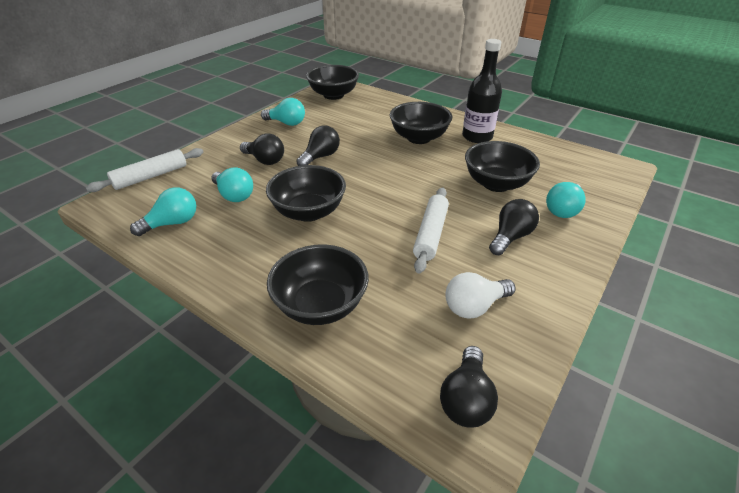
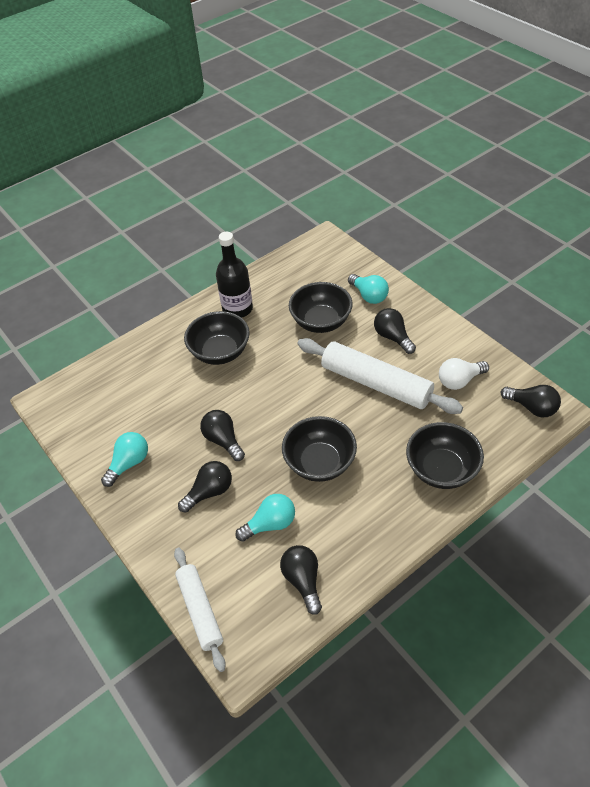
camera: 70 degrees left, 10 degrees up
turquoise light bulb [130,187,196,236] -> black light bulb [280,545,322,615]
black bowl [306,65,359,100] -> none
white rolling pin [413,187,449,274] -> white rolling pin [297,338,463,414], size x1.62
white light bulb [446,272,516,319] -> white light bulb turned 75 degrees clockwise [439,358,489,390]

